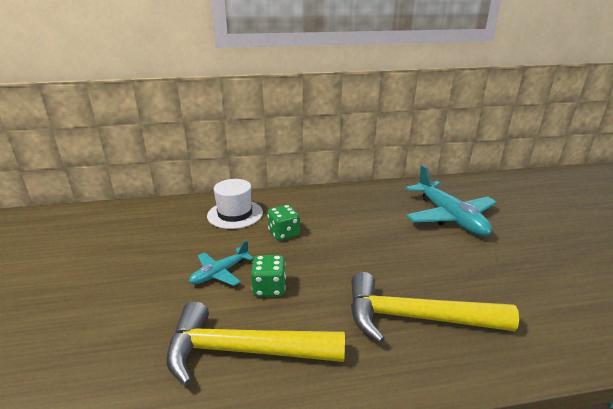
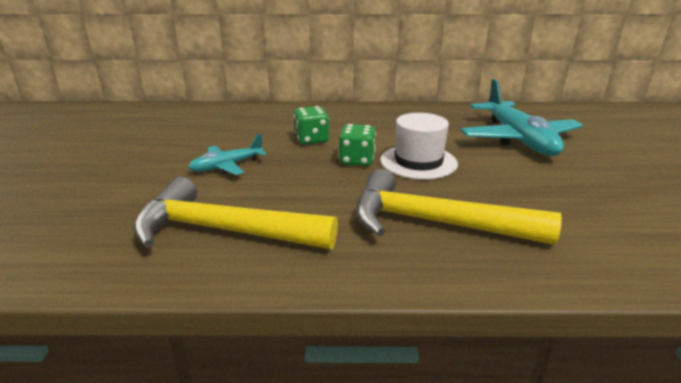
camera: 10 degrees right, 0 degrees up
white hat [207,179,263,229] -> white hat moved to [380,113,458,180]
green dice [251,255,286,297] -> green dice moved to [339,124,376,166]

